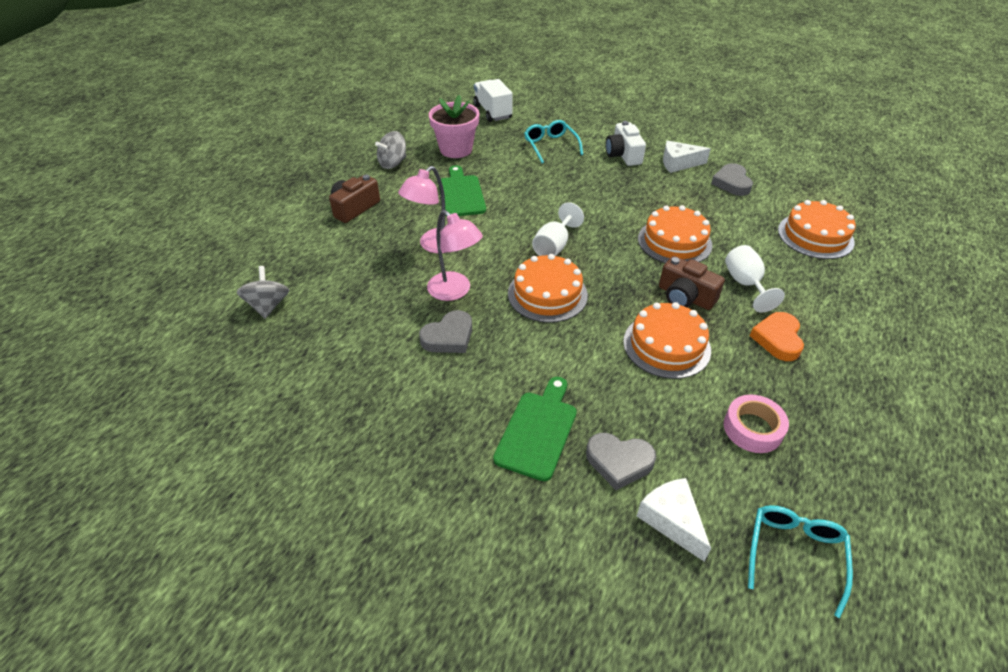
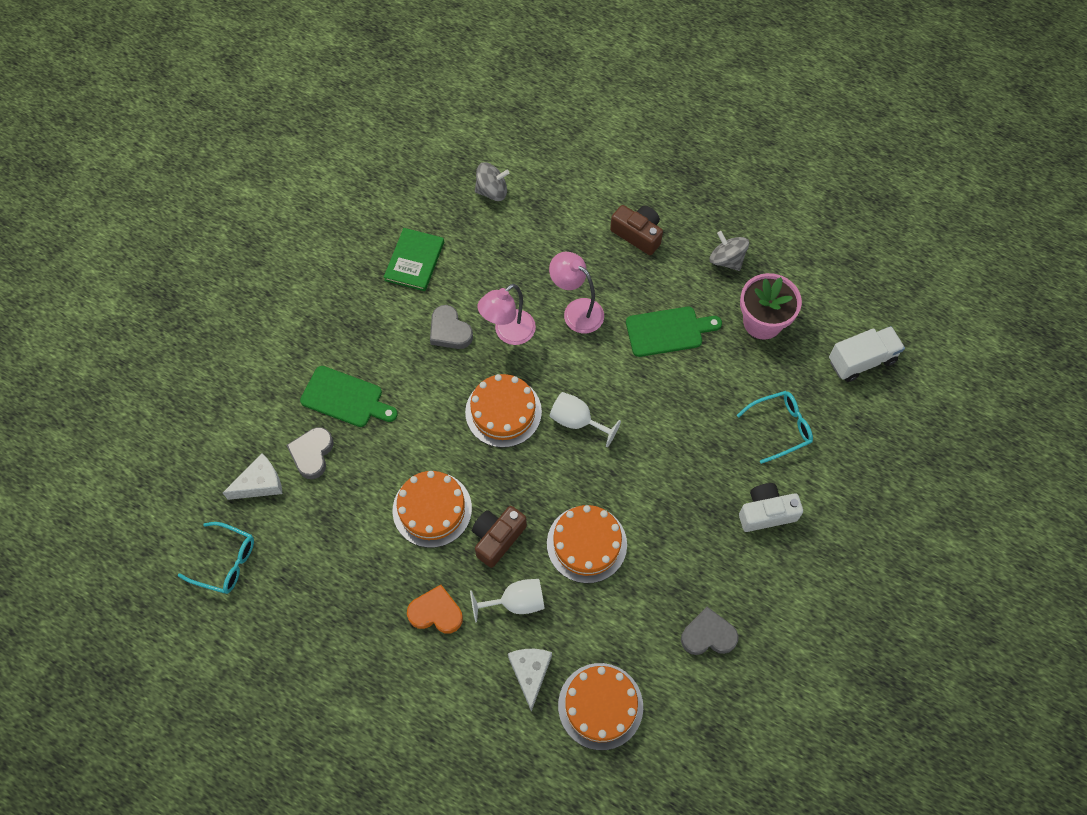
camera: 90 degrees right, 20 degrees up
white cheese [663,141,711,173] -> white cheese moved to [508,649,552,712]
pink tape [724,394,789,453] -> none
none -> green book [384,228,444,291]

